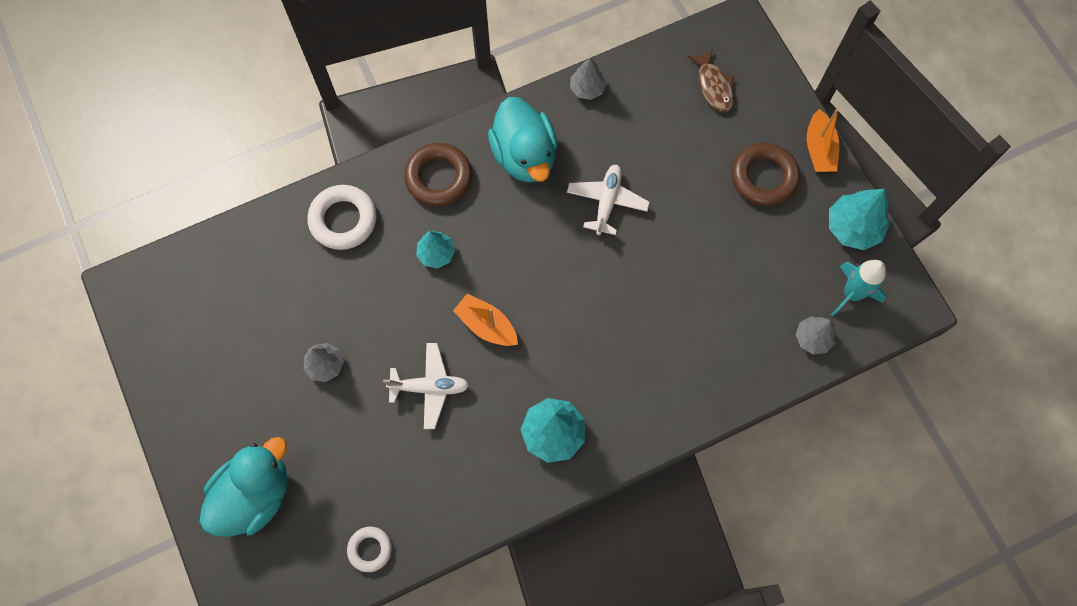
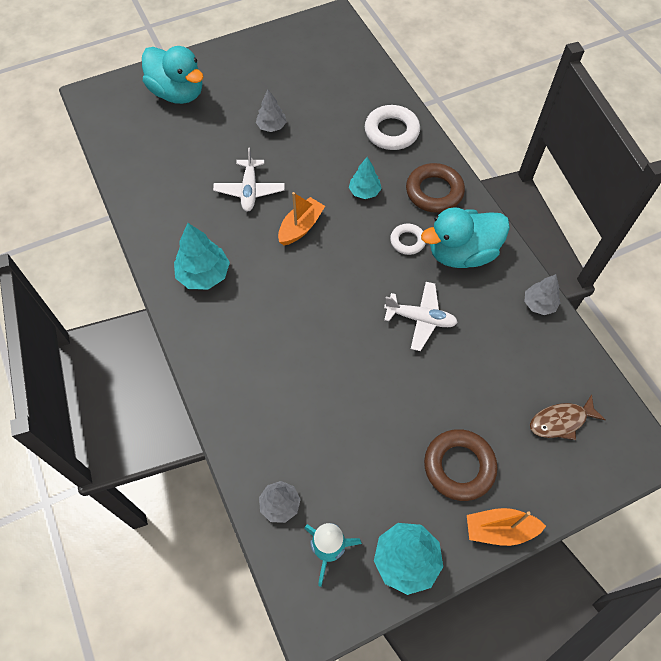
camera: 90 degrees right, 10 degrees down
white ring [347,527,392,572] -> white ring moved to [390,224,426,255]

